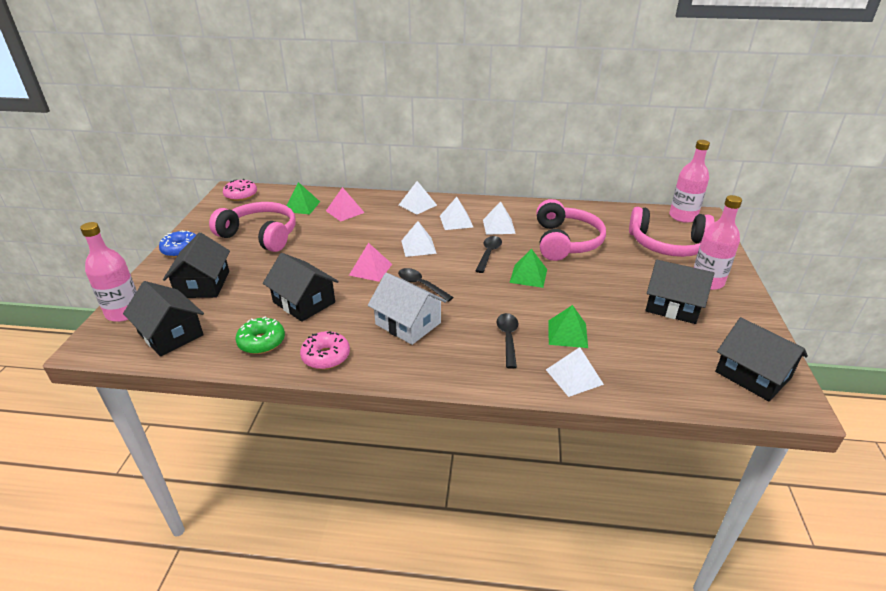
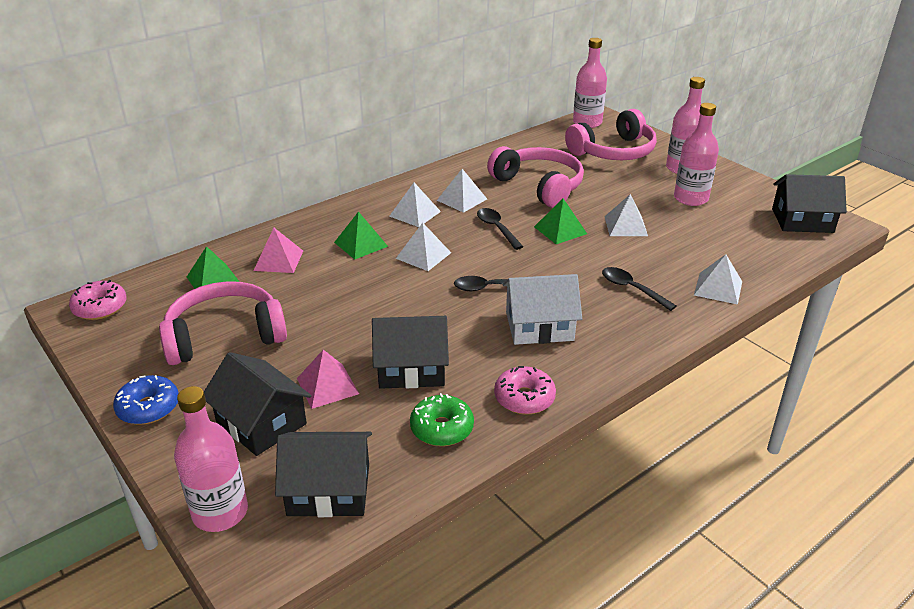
camera: 45 degrees left, 0 degrees up
pink pyramid [349,243,392,282] -> pink pyramid moved to [297,350,359,409]
white pyramid [399,181,437,214] -> white pyramid moved to [604,194,648,236]
green pyramid [548,305,588,348] -> green pyramid moved to [334,211,388,259]
black house [645,260,714,324] -> pink bottle [674,103,719,206]

